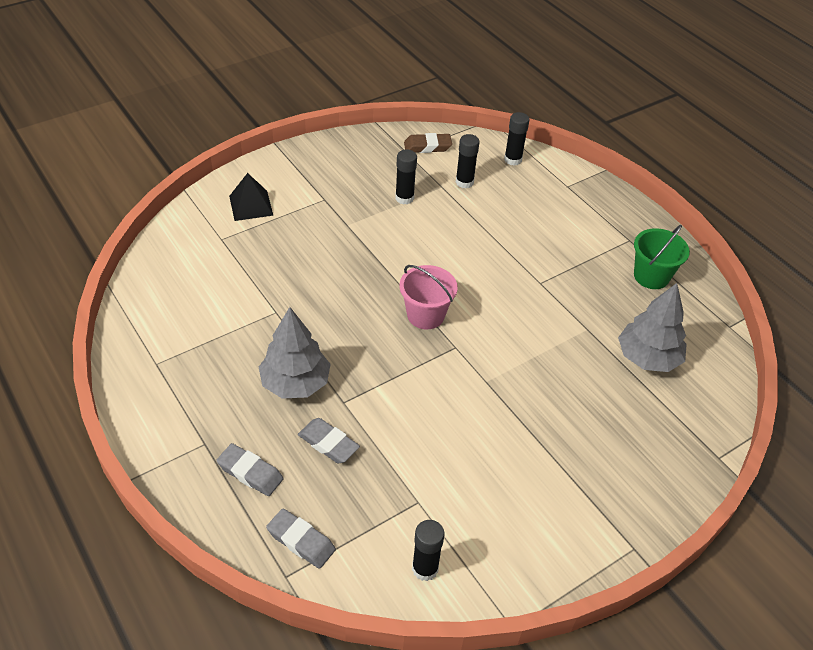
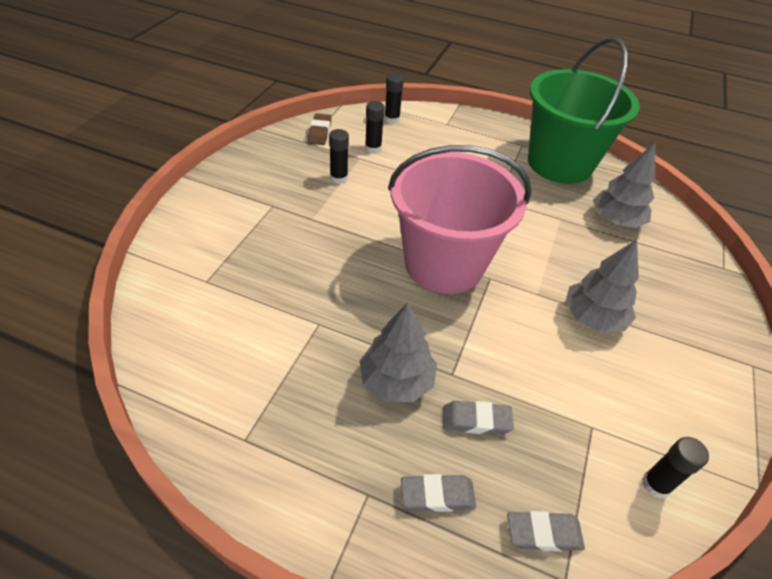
camera: 35 degrees left, 0 degrees up
black pyramid [229,173,273,221] -> none
pink bucket [400,265,458,329] -> pink bucket [388,145,531,294], size x2.21
brown eraser [404,133,452,153] -> brown eraser turned 45 degrees counterclockwise [308,113,331,145]
green bucket [634,225,690,289] -> green bucket [528,37,640,184], size x2.21
none -> grey tree [565,239,639,333]

